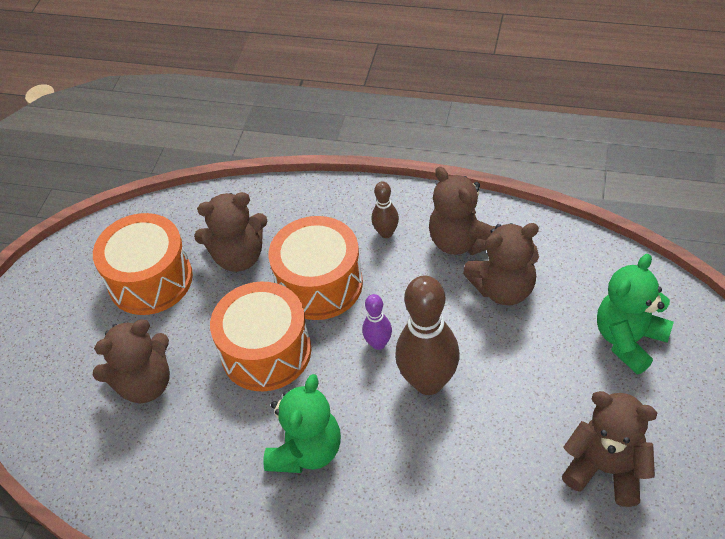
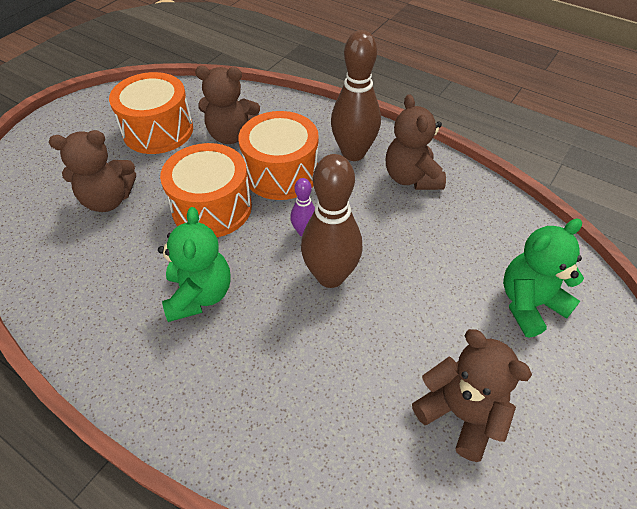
camera: 15 degrees right, 0 degrees up
green teddy bear [264,374,341,473] -> green teddy bear turned 45 degrees counterclockwise [158,207,231,322]
brown bowling pin [372,181,399,238] -> brown bowling pin [331,30,381,161], size x2.03
brown teddy bear [463,223,539,305] -> none

